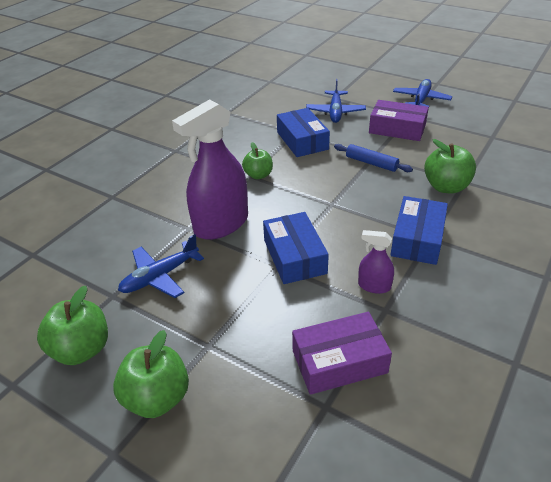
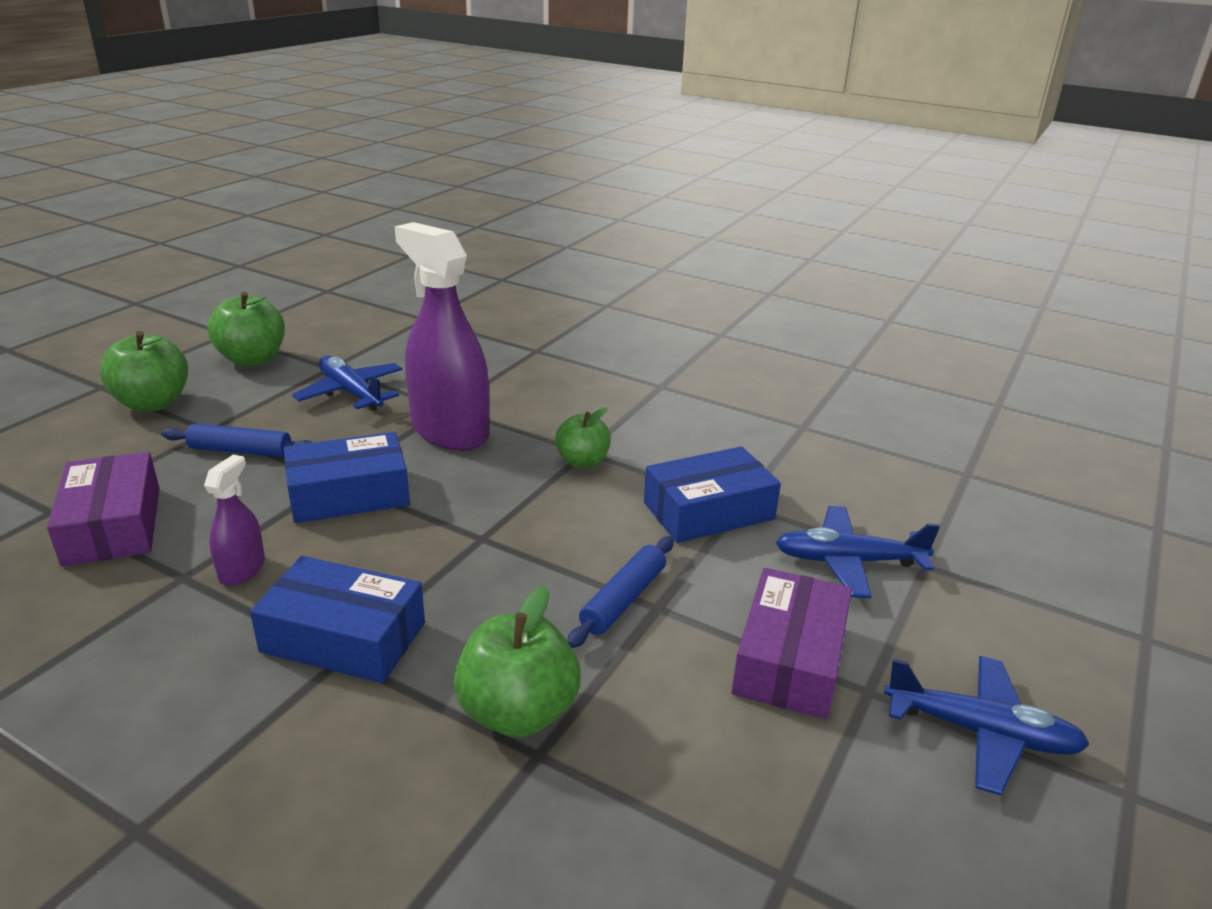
camera: 85 degrees right, 10 degrees down
none -> blue rolling pin [161,423,313,457]

